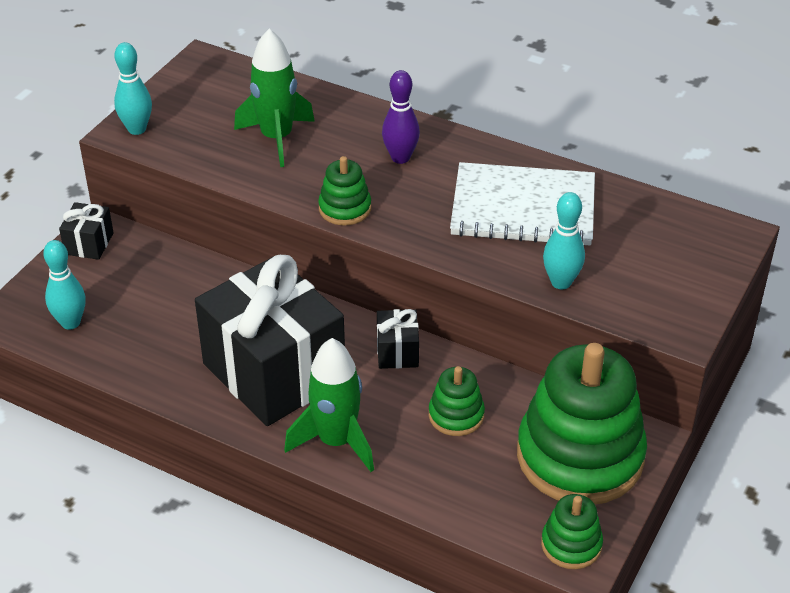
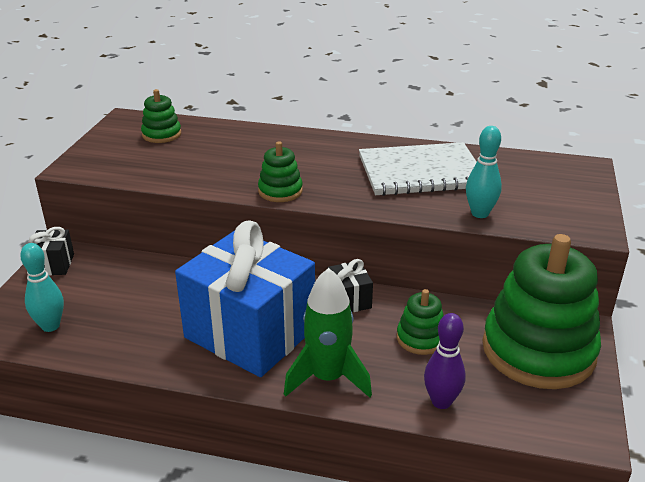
camera: 15 degrees left, 10 degrees down
turquoise bowling pin [114,42,152,135] -> none
black gift [195,255,345,426] -> blue gift [175,220,315,377]
green rocket [234,29,315,167] -> none
purple bowling pin [382,70,420,164] -> purple bowling pin moved to [424,313,466,409]
green stacking toy [541,494,603,569] -> green stacking toy moved to [141,89,181,143]

